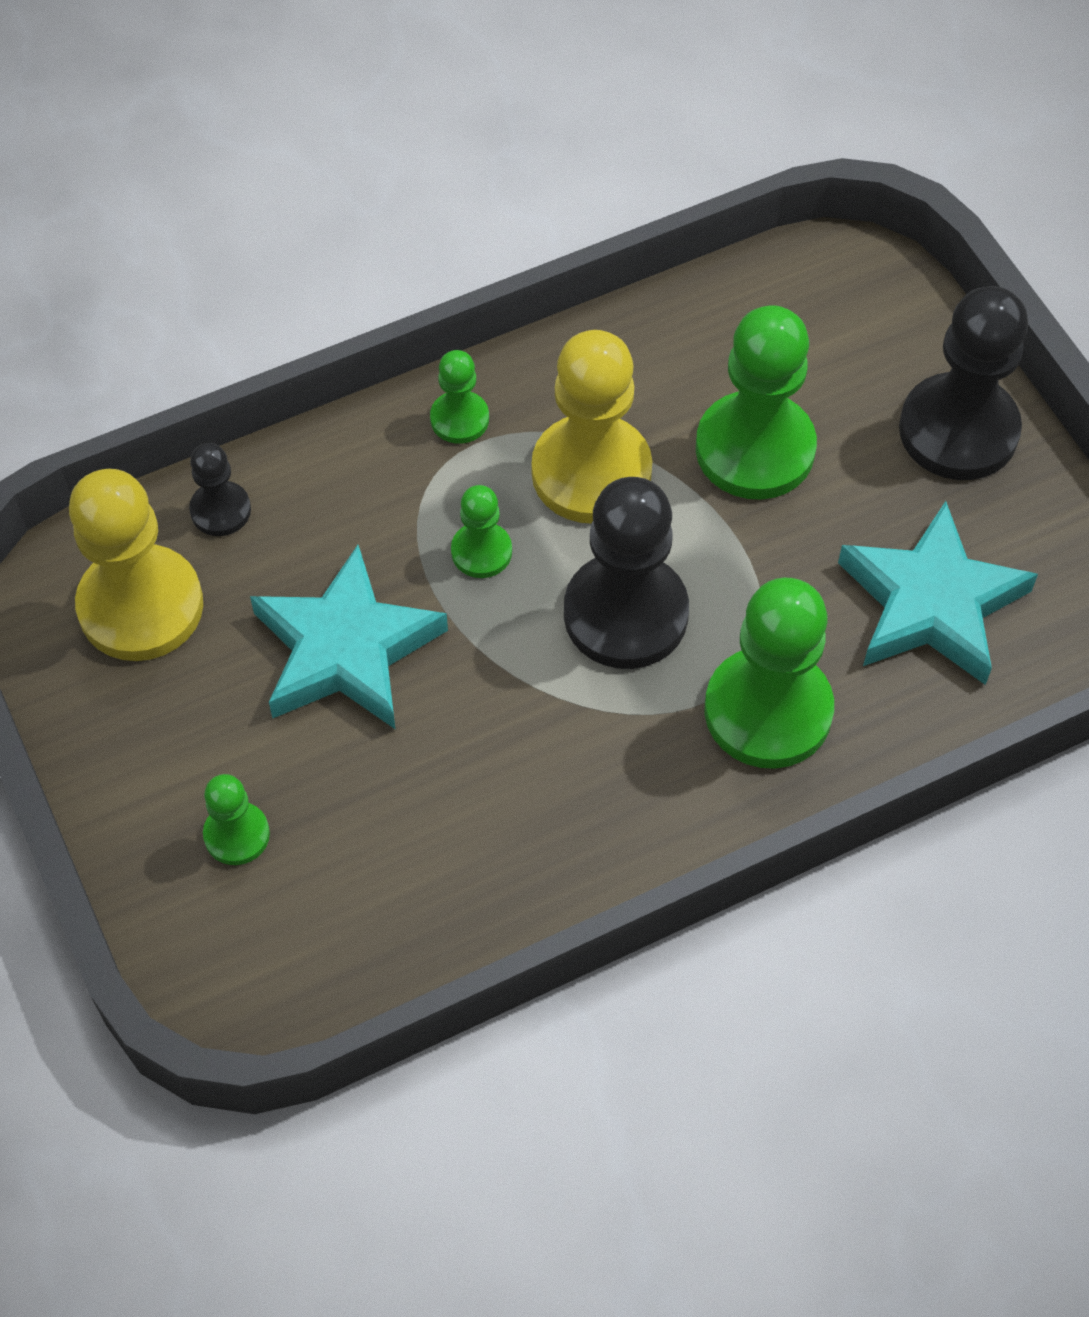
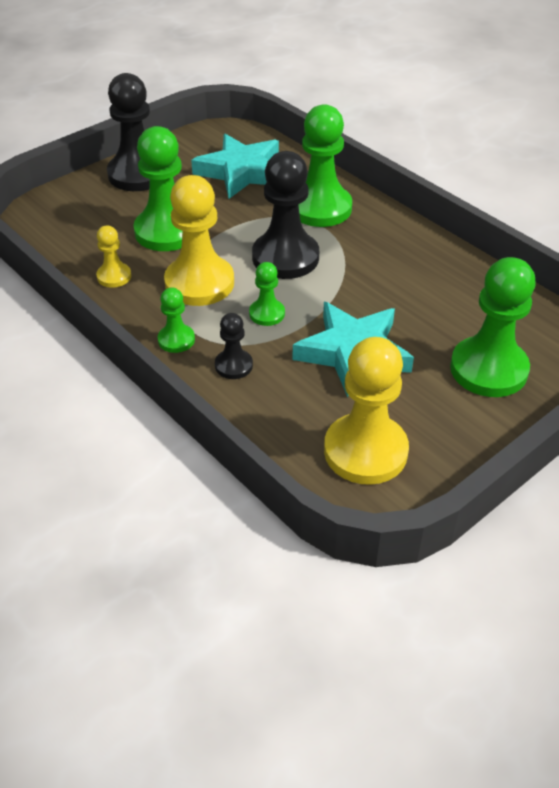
camera: 105 degrees left, 15 degrees down
black pawn [189,443,251,536] -> black pawn moved to [215,313,253,379]
green pawn [203,774,270,865] -> green pawn [450,257,536,397], size x2.01
none -> yellow pawn [96,225,131,288]

